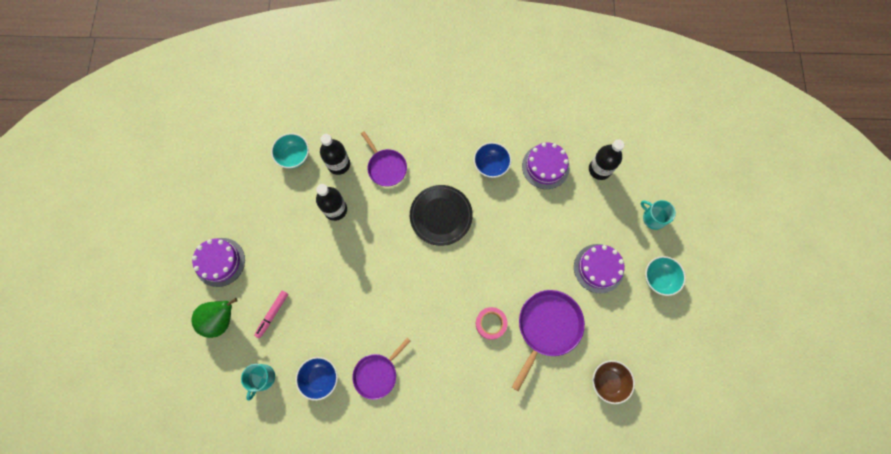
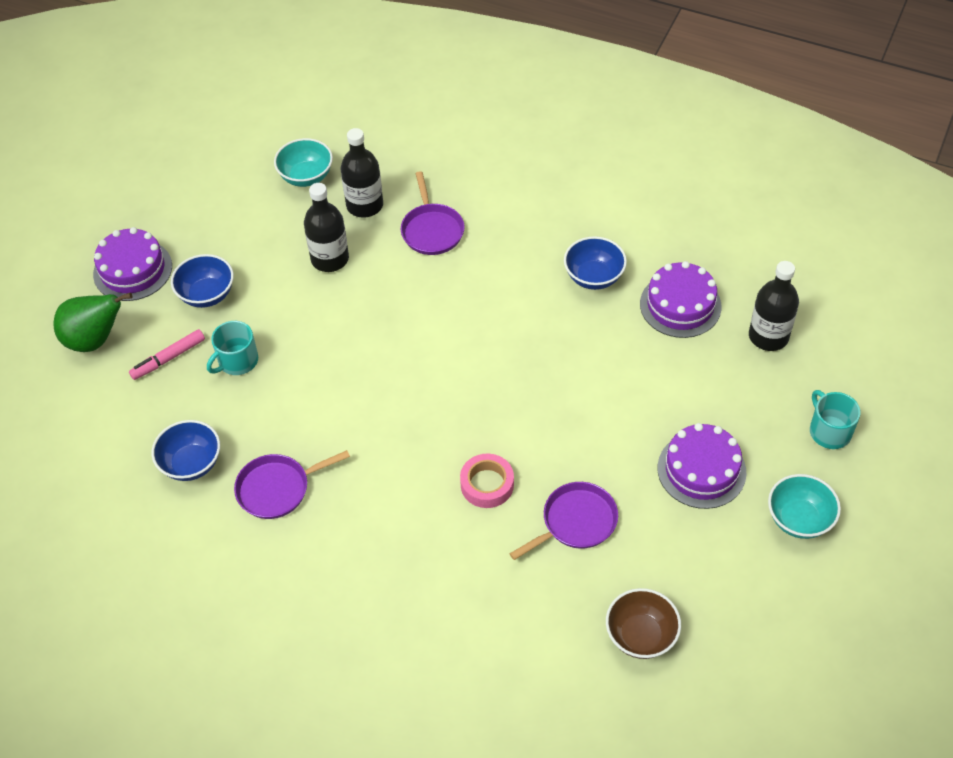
camera: 25 degrees right, 20 degrees down
turquoise mug [241,364,275,401] -> turquoise mug moved to [207,321,258,375]
black plate [410,185,473,246] -> none
purple pan [512,290,585,391] -> purple pan [510,482,618,560], size x0.65
none -> blue bowl [171,254,234,308]

